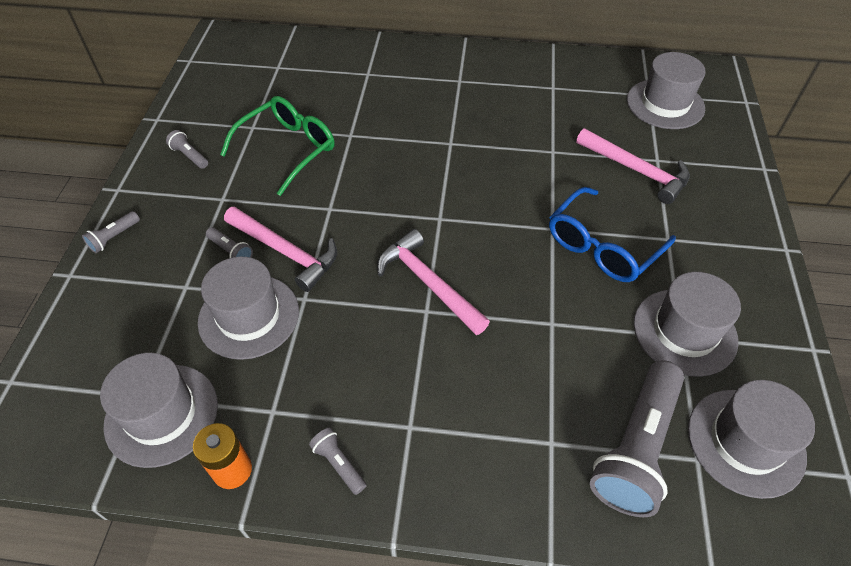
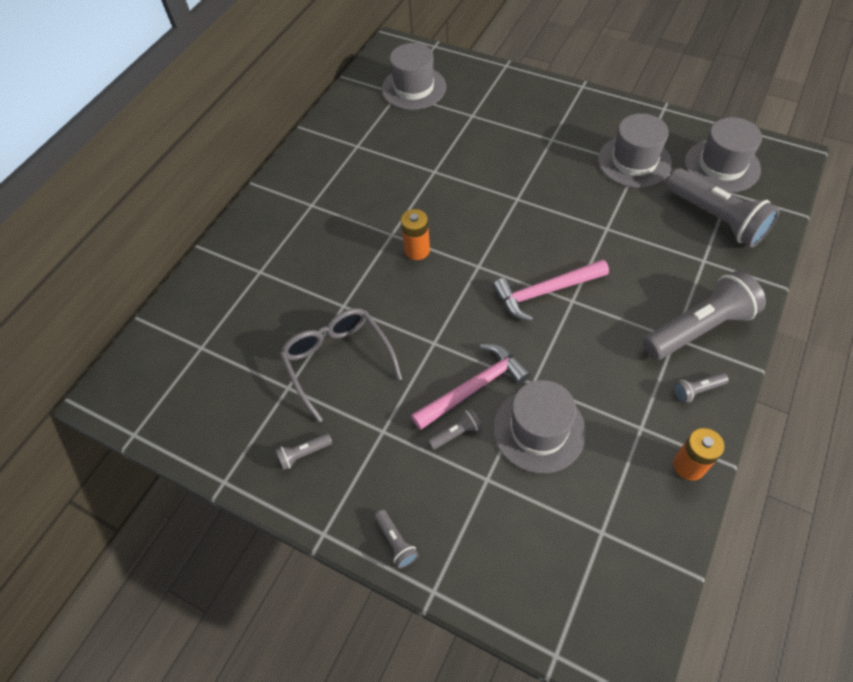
camera: 65 degrees left, 5 degrees up
grey hat [100,353,218,468] -> none
green glasses [220,96,335,196] -> grey glasses [280,308,402,423]
blue glasses [549,187,676,282] -> none
pink hammer [576,128,690,204] -> none
none -> orange battery [401,209,430,260]
none -> grey flashlight [643,270,766,360]

